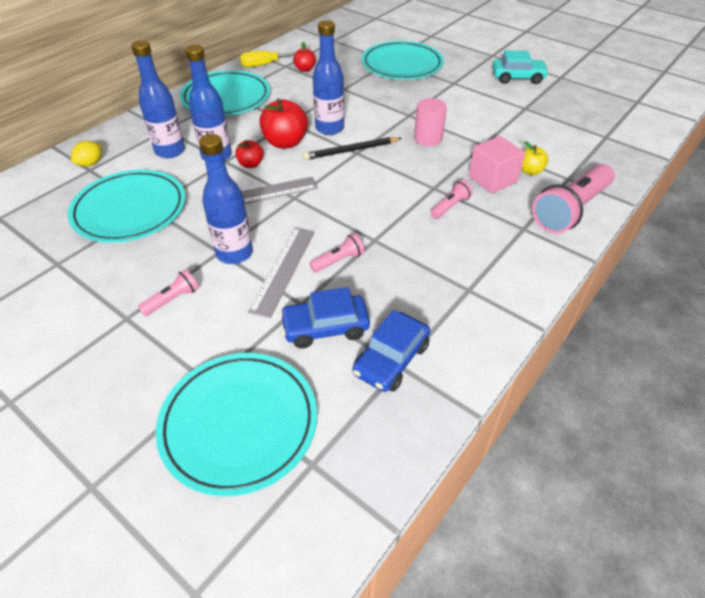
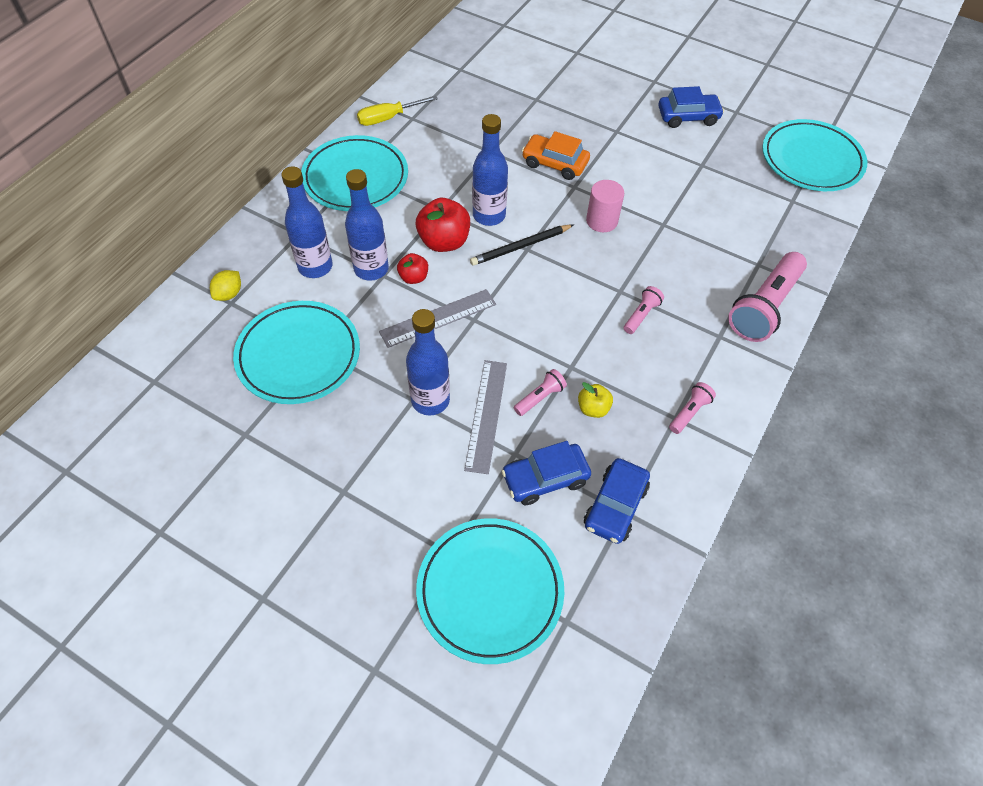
camera: 10 degrees left, 10 degrees up
pink flashlight [138,269,199,316] -> pink flashlight moved to [669,382,716,434]
red apple [293,42,316,72] -> none
turquoise plate [362,41,444,80] -> turquoise plate moved to [762,119,867,191]
pink cube [469,136,525,193] -> none
turquoise car [492,50,549,84] -> blue car [658,86,724,128]
yellow apple [521,141,548,175] -> yellow apple moved to [578,382,613,418]
none -> orange car [522,131,590,180]

